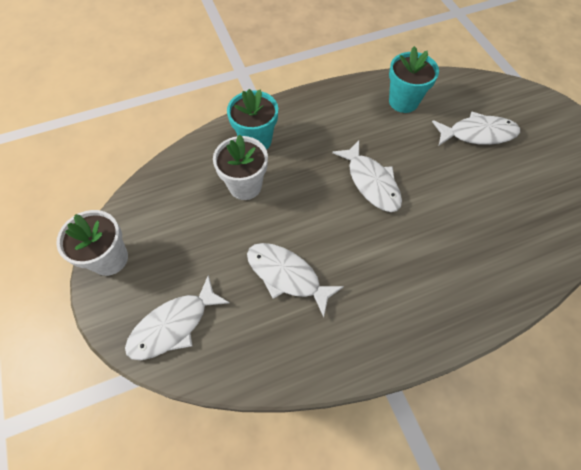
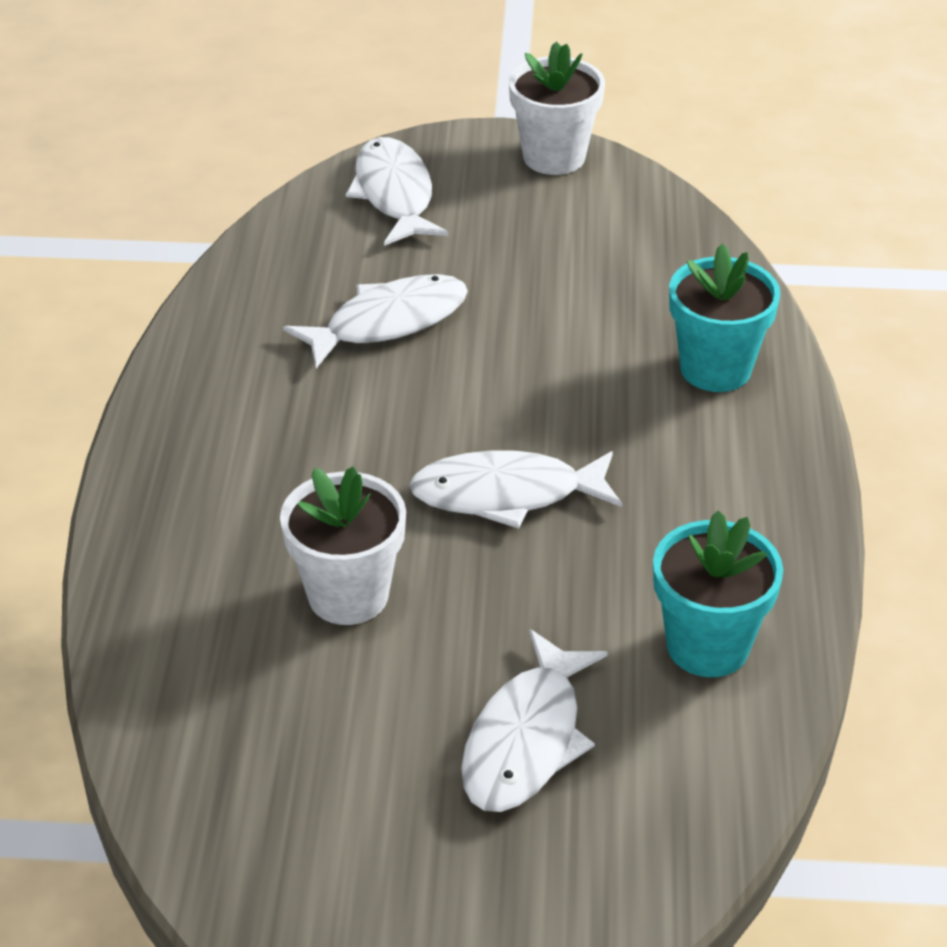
camera: 115 degrees right, 20 degrees down
white flower pot [213,135,268,200] -> white flower pot moved to [280,466,406,625]

